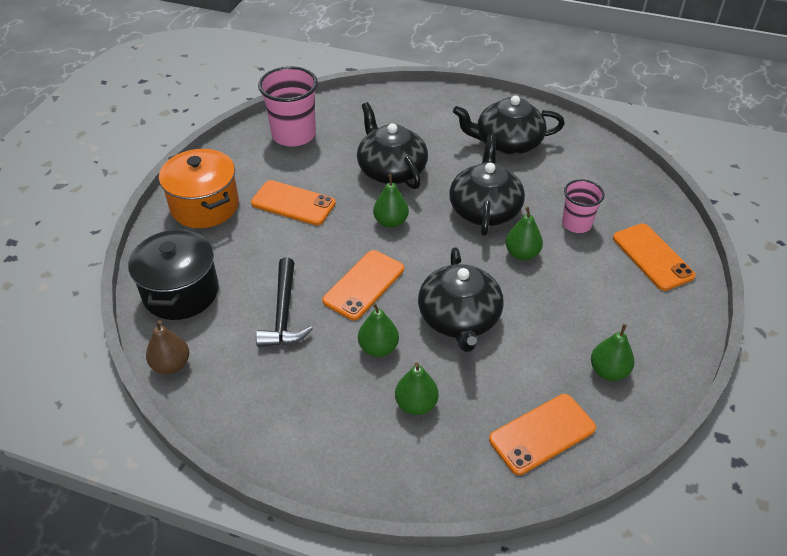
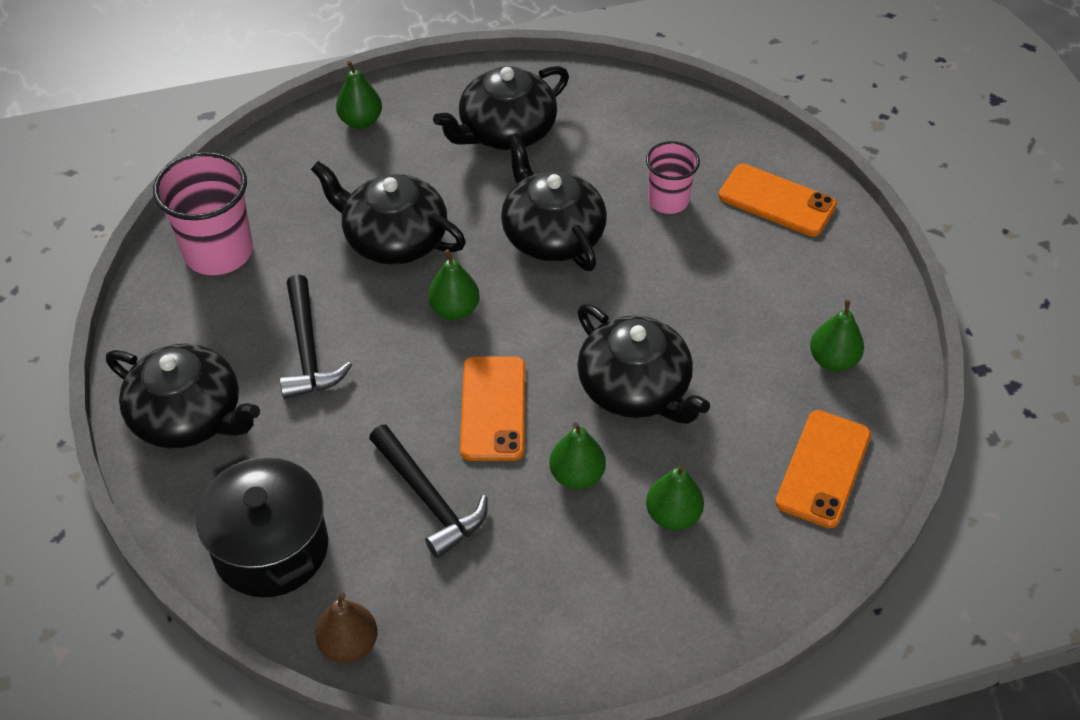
camera: 35 degrees left, 5 degrees up
orange pot [159,149,239,228] -> black teapot [106,344,260,449]
orange phone [251,180,336,225] -> black hammer [280,275,352,399]
green pear [505,207,543,260] -> green pear moved to [336,61,382,129]

